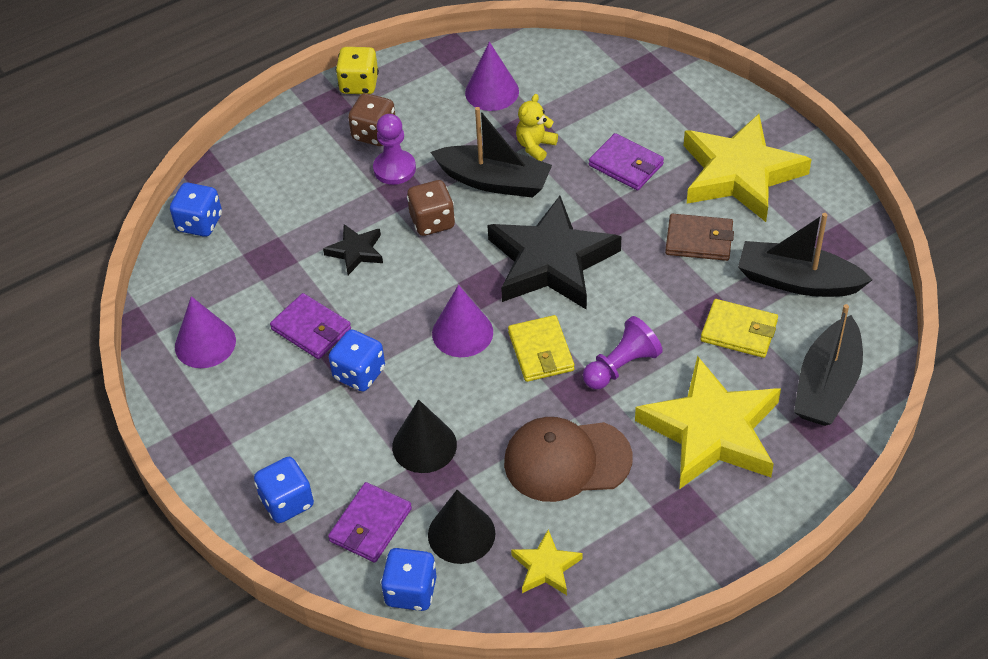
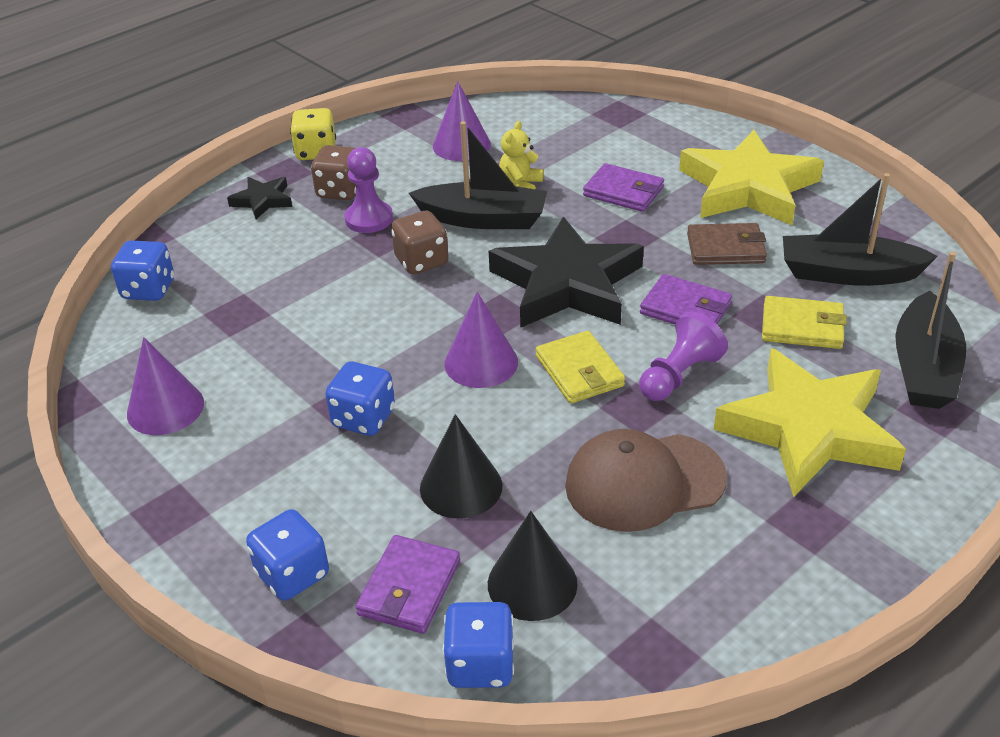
camera: 10 degrees left, 10 degrees down
purple wallet [270,293,351,359] -> purple wallet moved to [640,274,732,325]
black star [323,224,383,275] -> black star moved to [227,177,292,220]
yellow star [511,530,583,595] -> none

